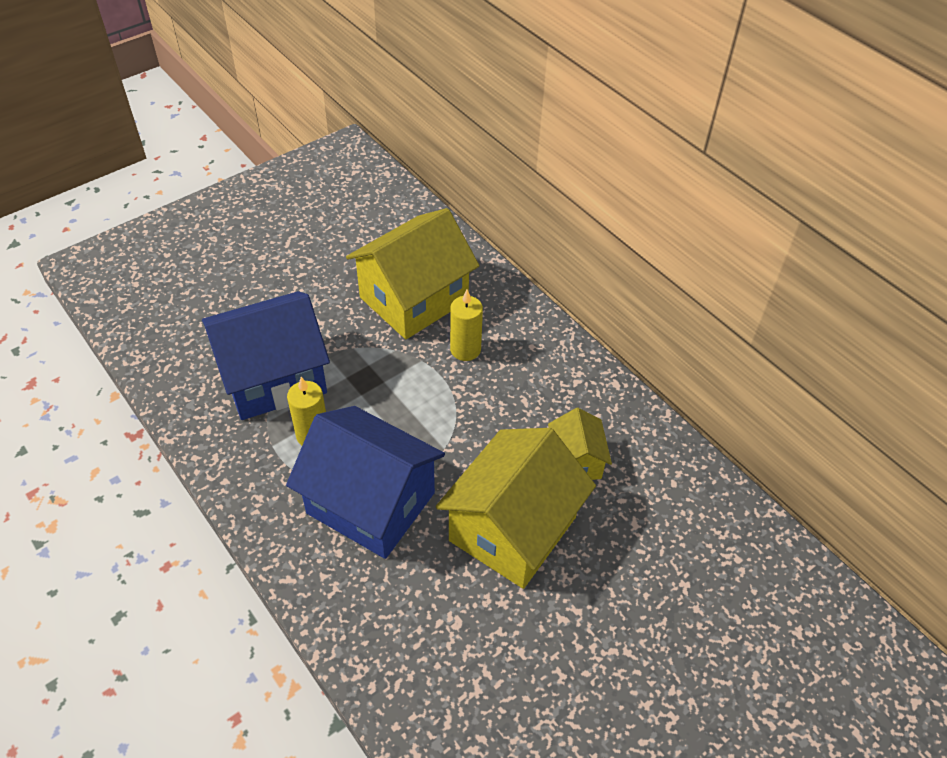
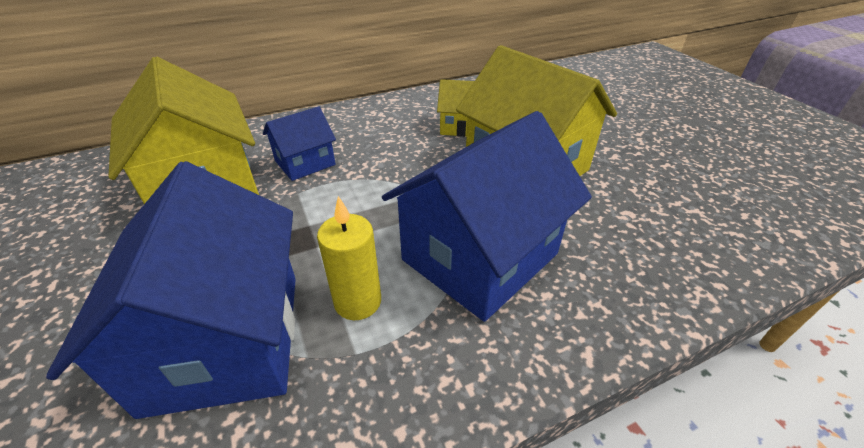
camera: 75 degrees left, 10 degrees down
yellow candle [450,290,483,361] -> blue house [263,106,336,181]

